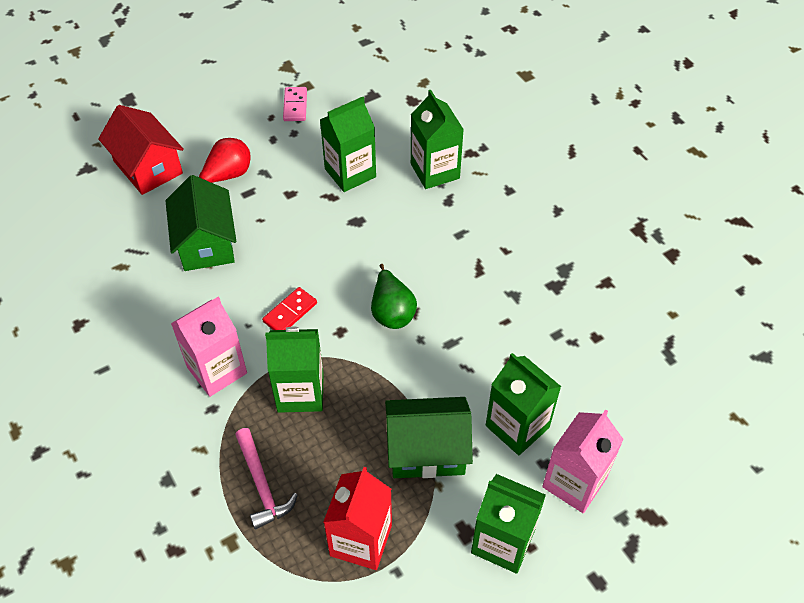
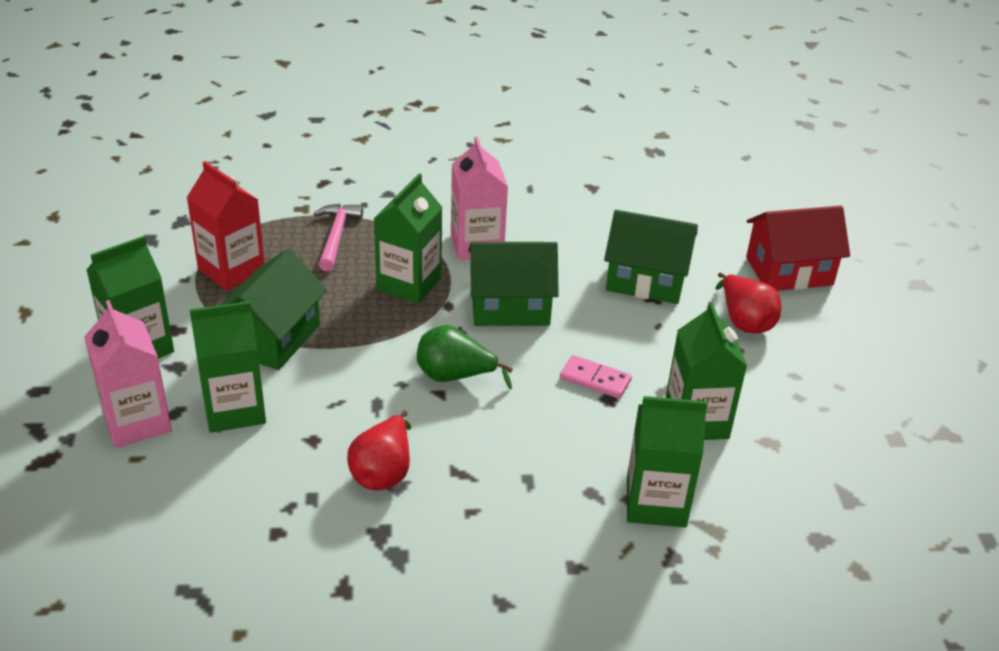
camera: 115 degrees right, 15 degrees down
pink hammer [235,428,298,529] -> pink hammer turned 90 degrees clockwise [313,204,363,271]
red domino [262,287,317,330] -> green house [468,242,559,326]
pink domino [283,87,307,121] -> pink domino moved to [560,355,632,399]
none -> red pear [347,411,411,490]

